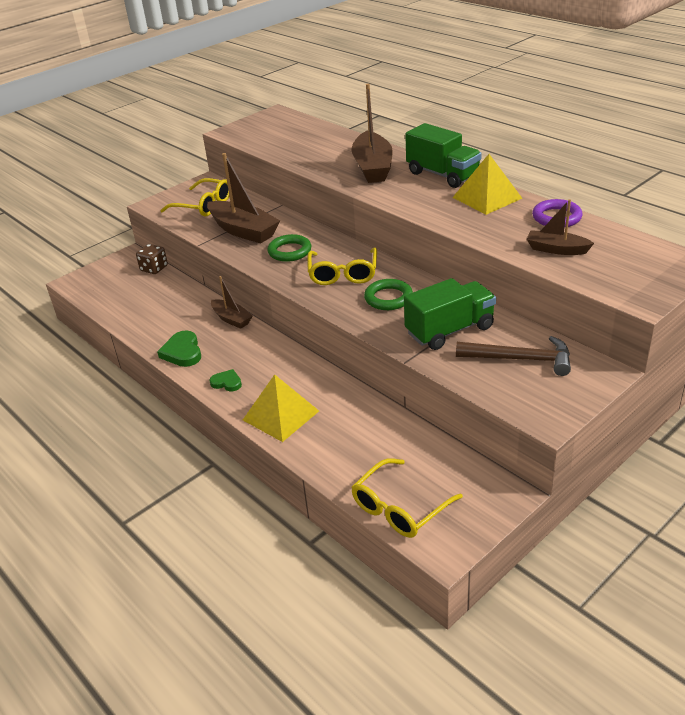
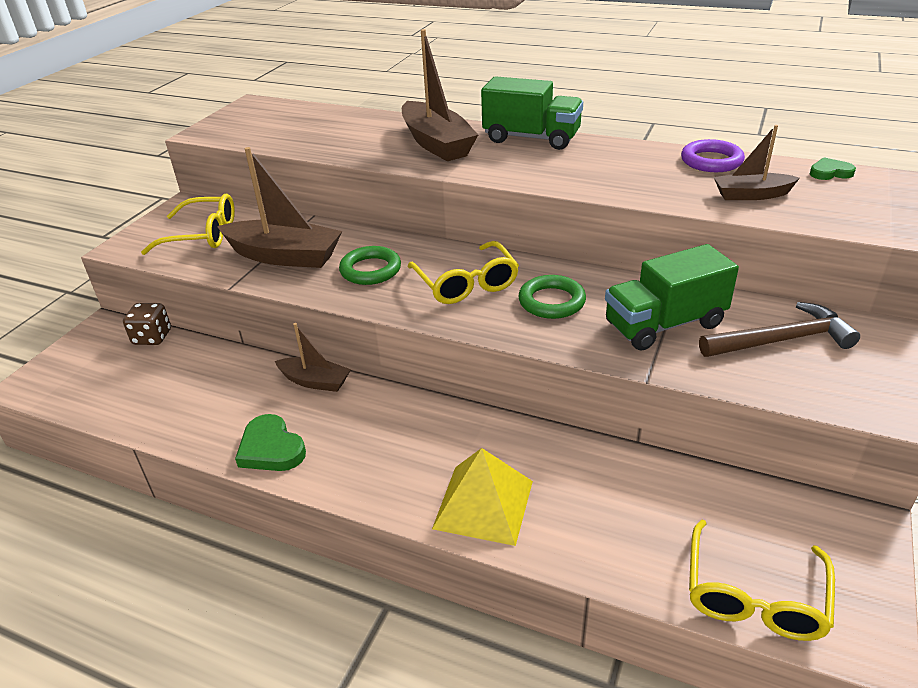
camera: 25 degrees left, 0 degrees up
green heart [210,369,242,391] -> green heart moved to [810,157,856,180]
green truck [404,278,496,350] -> green truck turned 150 degrees counterclockwise [605,244,739,350]
yellow pyramid [452,154,523,215] -> none

